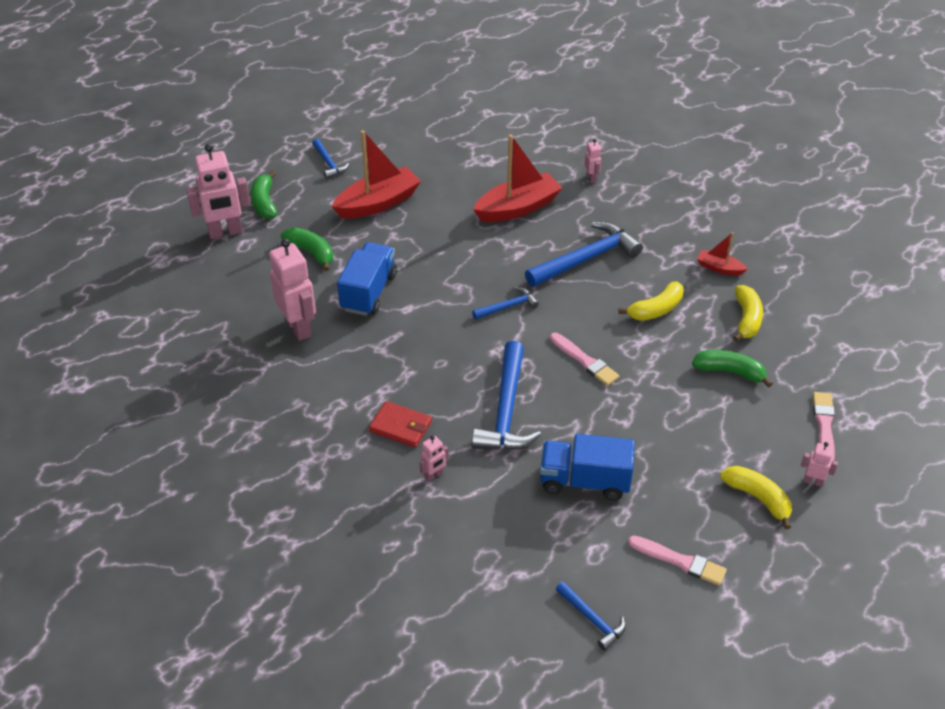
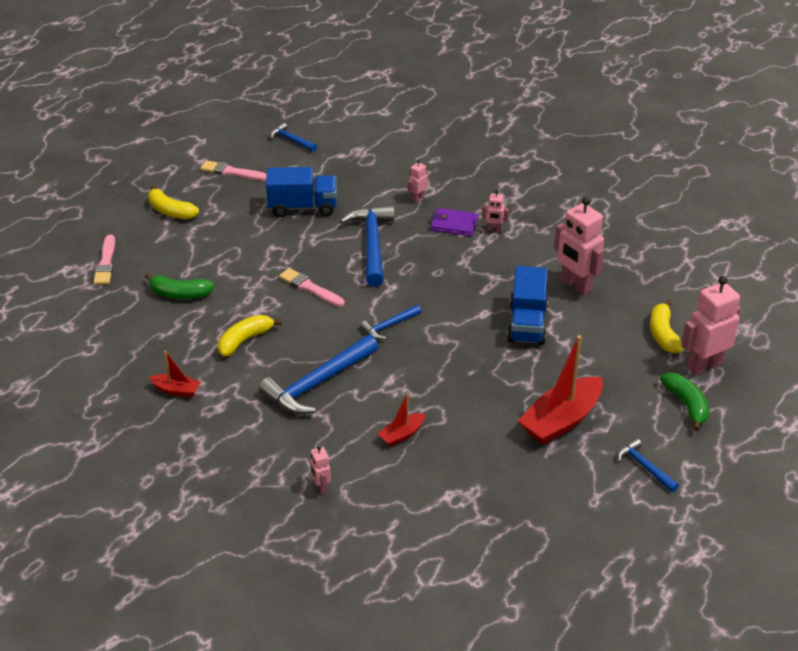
camera: 170 degrees right, 5 degrees down
green banana [281,228,333,271] -> none
red wallet [369,401,432,448] -> purple wallet [431,208,478,236]
red boat [473,135,562,222] -> red boat [378,393,425,447], size x0.50
yellow banana [733,285,763,342] -> yellow banana moved to [650,300,684,353]
pink robot [801,442,838,487] -> pink robot moved to [482,190,509,232]

